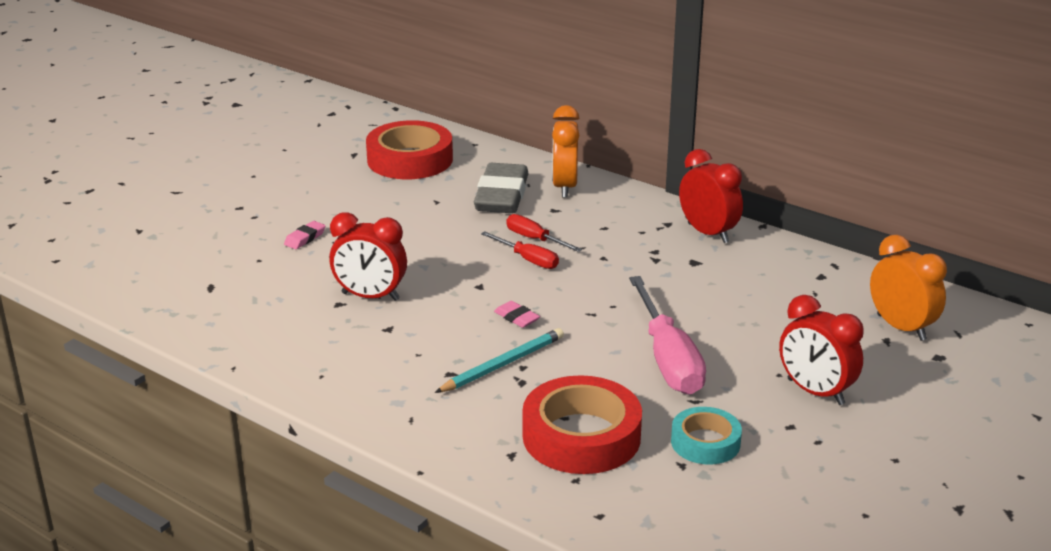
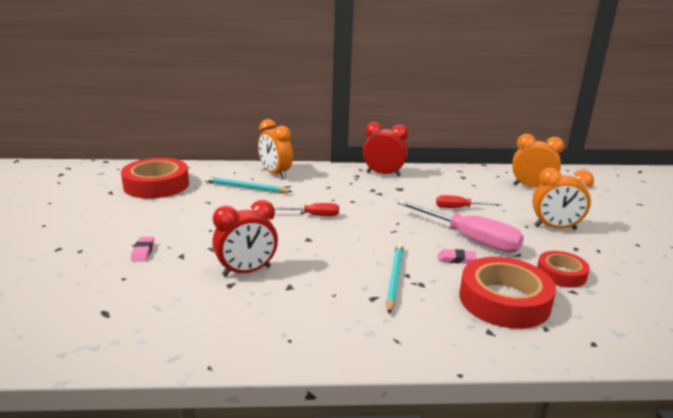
camera: 40 degrees left, 5 degrees down
grey eraser [474,163,529,213] -> turquoise pencil [205,176,292,193]
pink eraser [494,301,540,328] -> pink eraser moved to [438,249,477,264]
red screwdriver [506,214,582,252] -> red screwdriver moved to [436,195,502,208]
turquoise tape [671,407,742,465] -> red tape [537,251,590,288]
red clock [779,295,864,405] -> orange clock [532,168,594,230]

